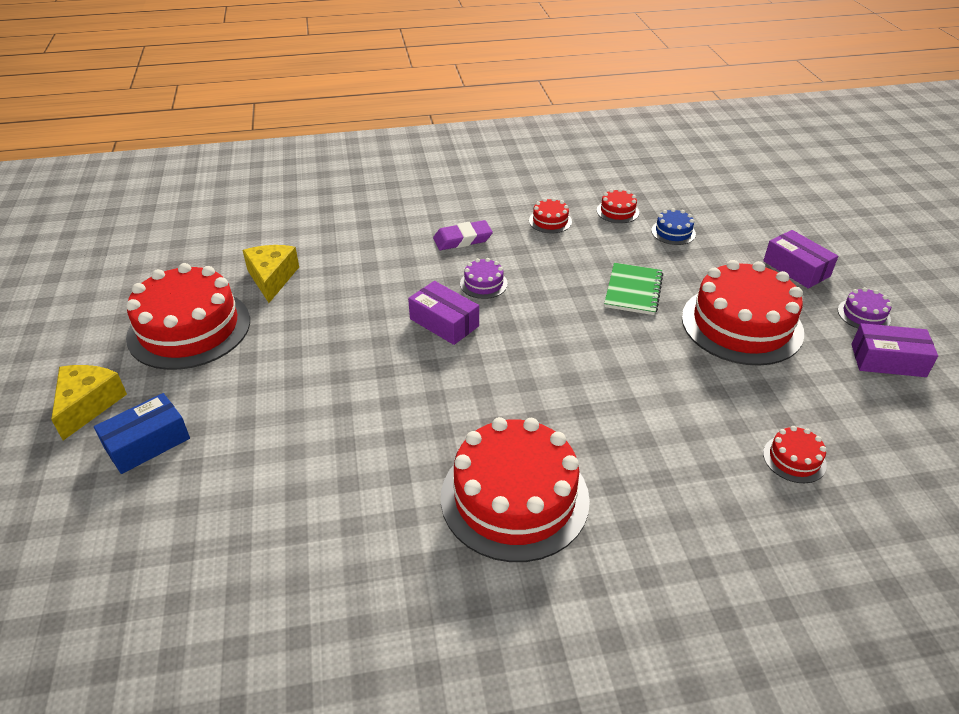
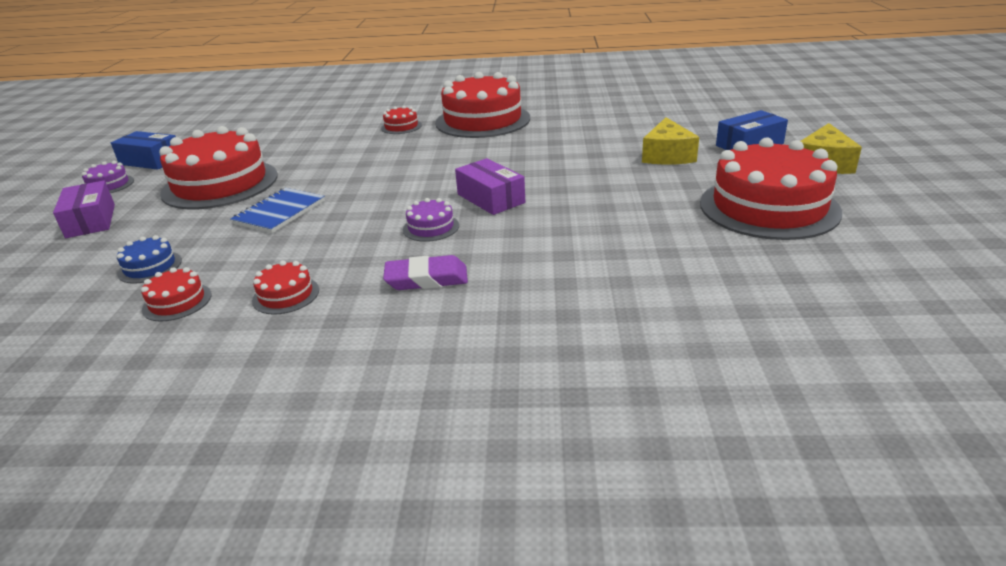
camera: 165 degrees left, 10 degrees down
yellow cheese [242,245,299,303] -> yellow cheese moved to [642,117,699,165]
green notebook [604,263,663,315] -> blue notebook [230,188,325,233]
red cake [763,426,827,483] -> red cake moved to [381,106,422,134]
purple box [851,323,938,377] -> blue box [111,131,176,170]

